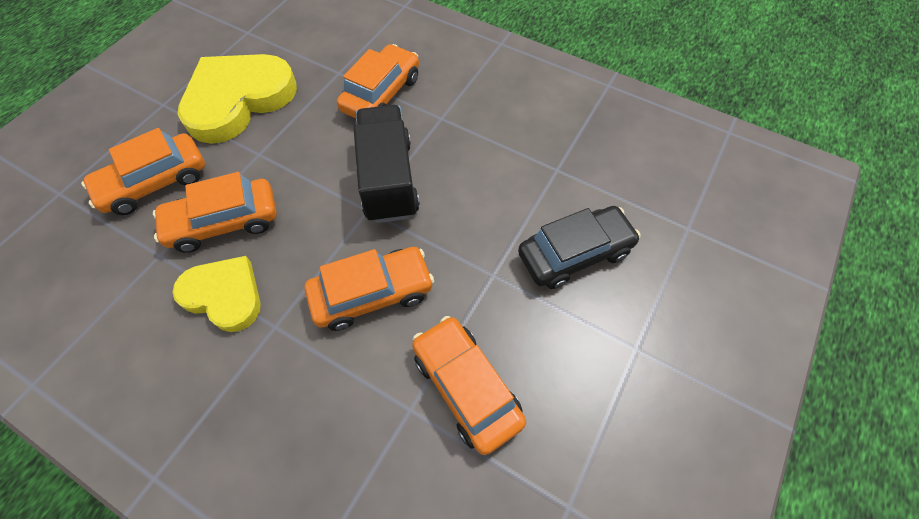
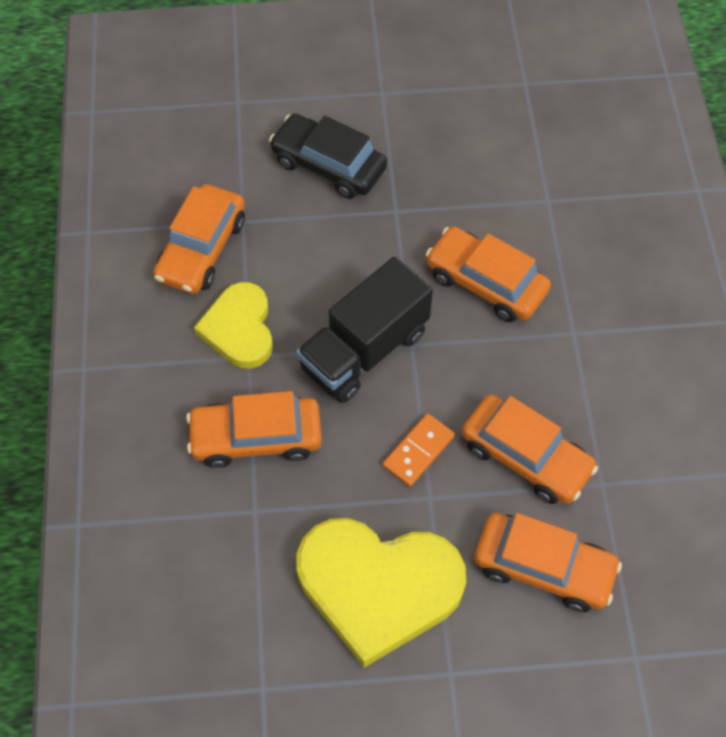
camera: 125 degrees left, 0 degrees up
yellow heart [172,256,261,332] -> yellow heart moved to [194,282,273,369]
orange car [412,316,526,455] -> orange car moved to [153,184,245,294]
none -> orange domino [383,414,455,487]

